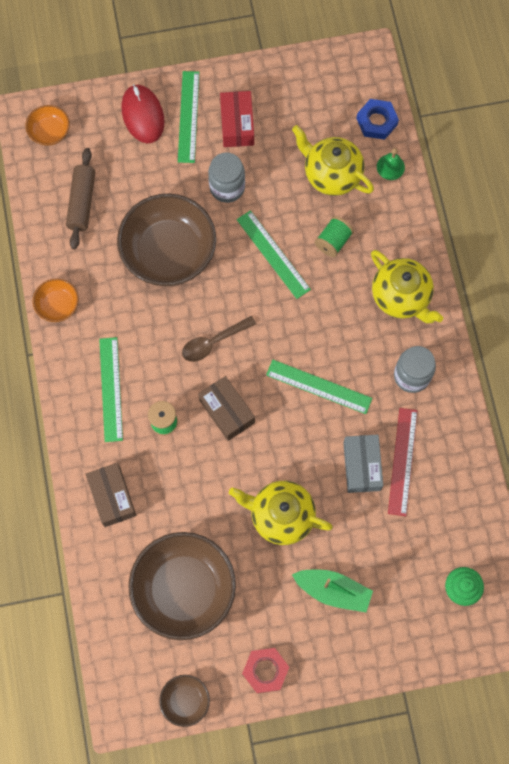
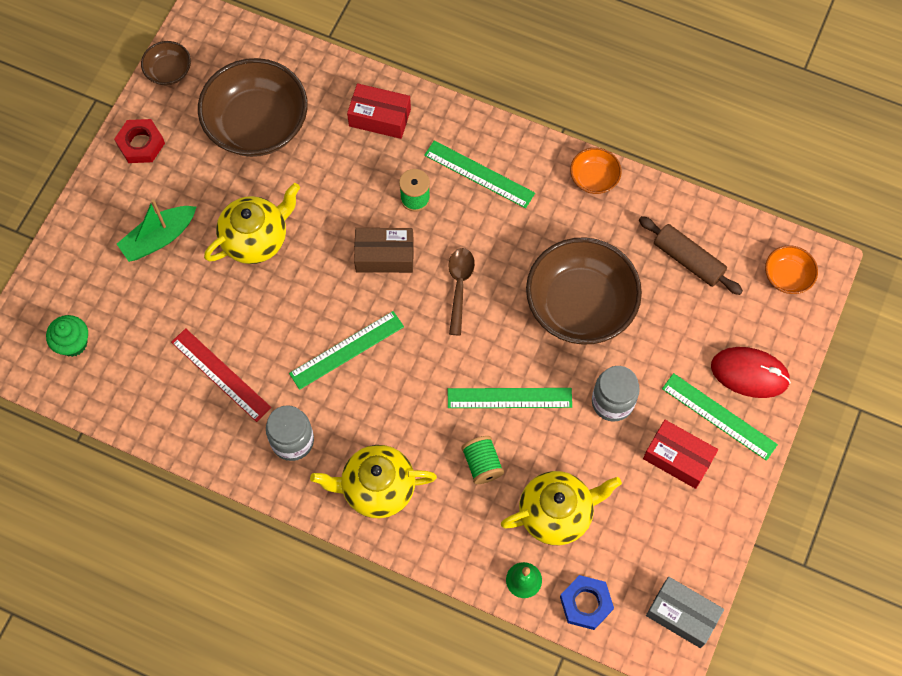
camera: 125 degrees right, 5 degrees down
brown box [85,463,136,527] -> red box [347,83,411,139]
grey box [343,435,383,493] -> grey box moved to [646,577,724,648]

